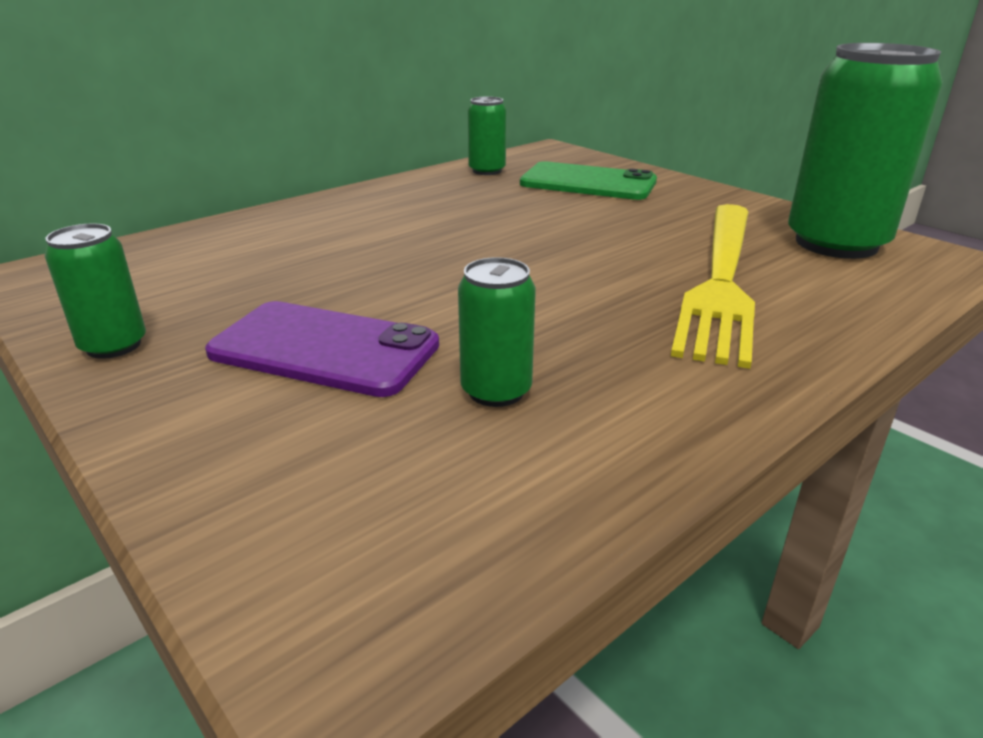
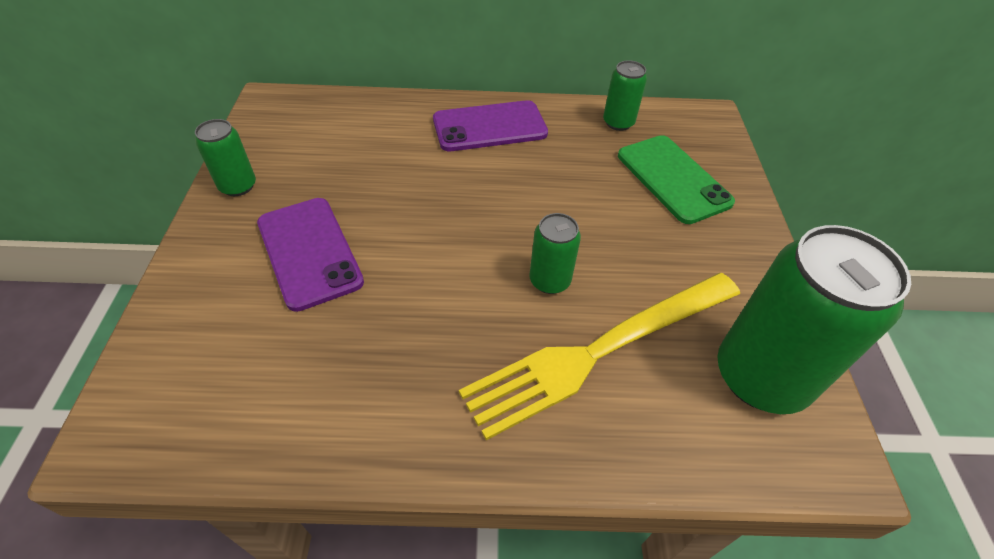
camera: 40 degrees right, 20 degrees up
green can [458,257,536,407] -> green can moved to [529,213,581,294]
none -> purple phone [433,100,548,151]

